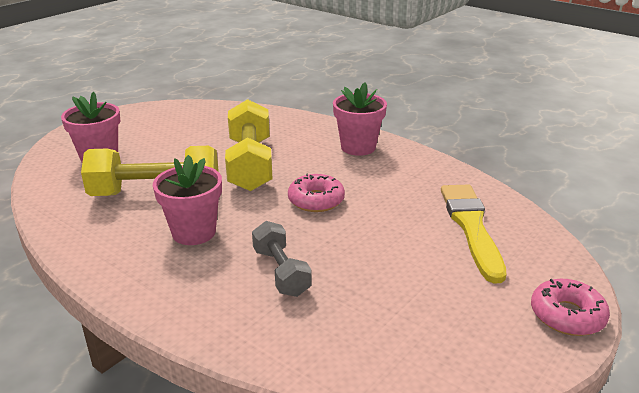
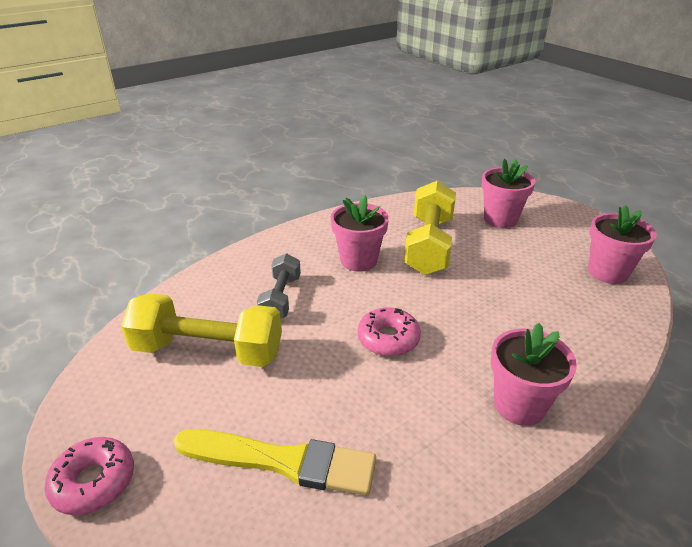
camera: 105 degrees right, 5 degrees up
yellow dumbbell [225,99,273,191] -> yellow dumbbell moved to [121,293,282,367]
grey dumbbell [252,221,312,297] -> grey dumbbell turned 75 degrees counterclockwise [257,253,301,318]
none -> pink flower pot [588,205,657,284]

